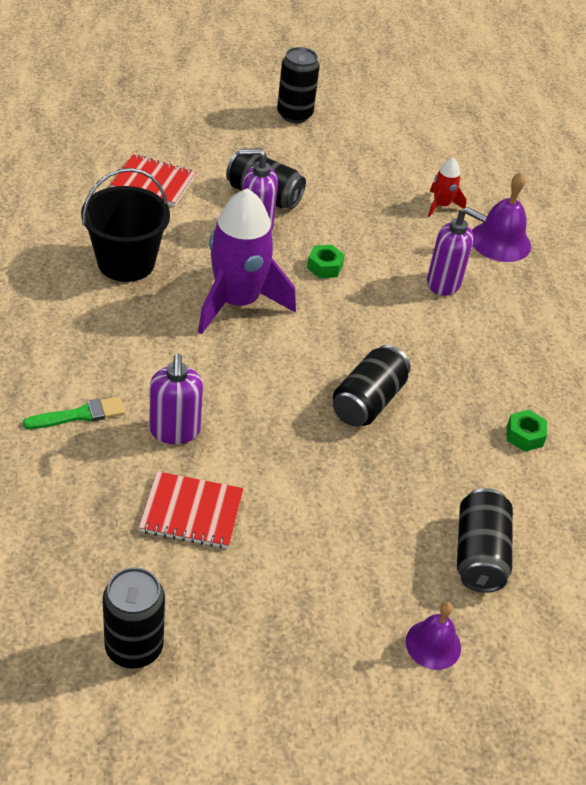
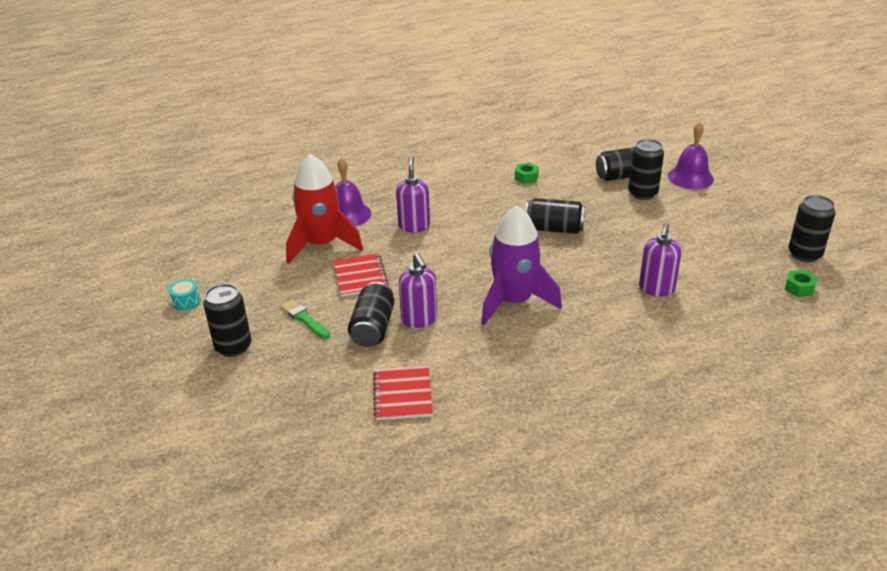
camera: 105 degrees left, 10 degrees down
green brush [23,397,125,429] -> green brush moved to [281,299,330,339]
black bucket [81,168,170,282] -> none
red notebook [139,471,244,549] -> red notebook moved to [333,254,389,297]
purple soap dispenser [149,354,203,444] -> purple soap dispenser turned 135 degrees clockwise [639,223,682,297]
green nut [307,245,345,278] -> green nut moved to [785,270,818,297]
purple bell [406,602,461,670] -> purple bell [668,122,714,189], size x1.55
red rocket [428,158,466,217] -> red rocket [286,154,363,264], size x2.17
none -> turquoise drum [168,279,201,311]
none -> black can [628,139,664,200]

